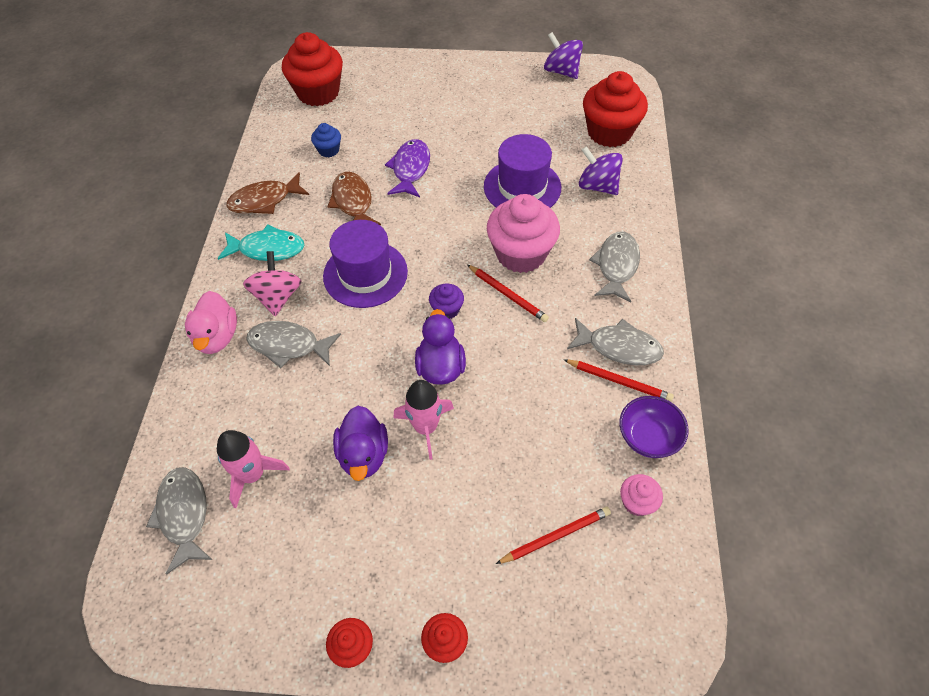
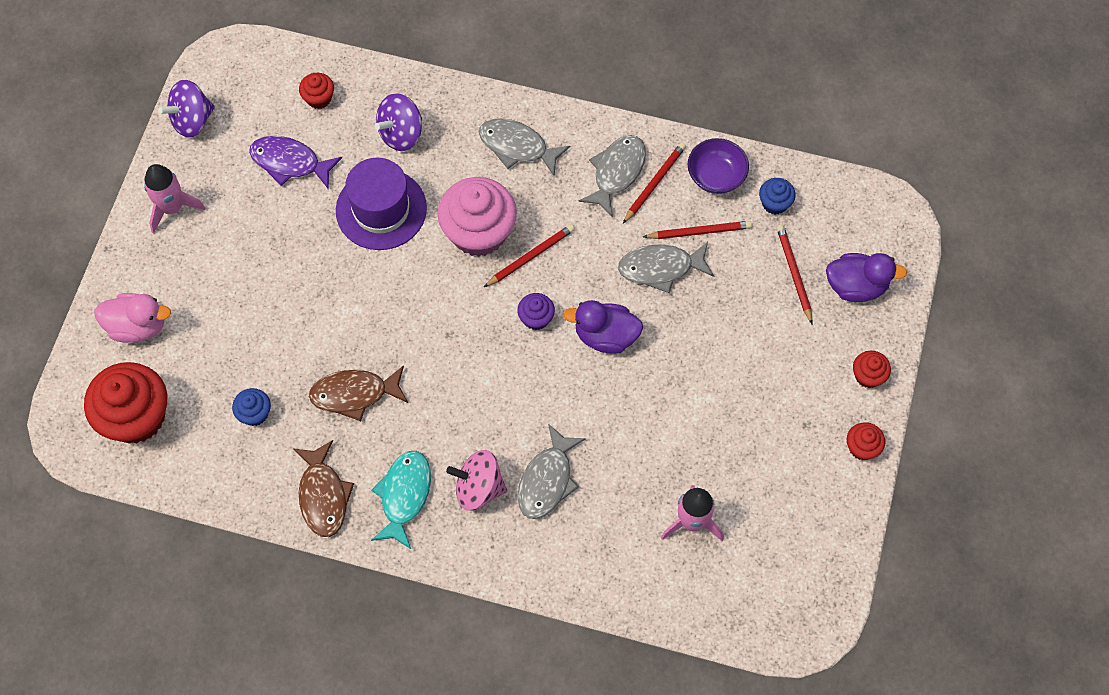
camera: 80 degrees left, 10 degrees up
grey fish [146,467,213,575] -> grey fish moved to [618,242,714,293]
pink duck [185,291,237,354] -> pink duck moved to [94,293,171,343]
purple hat [323,220,408,308] -> none
purple duck [333,406,388,481] -> purple duck moved to [826,253,907,302]
purple fish [385,139,430,197] -> purple fish moved to [249,136,342,188]
pink rocket [393,380,454,460] -> pink rocket moved to [144,164,205,234]
red cupcake [583,71,648,147] -> red cupcake [299,73,334,109], size x0.47
pink cupcake [620,474,663,516] -> blue cupcake [759,178,796,214]
none -> red pencil [643,221,752,239]

